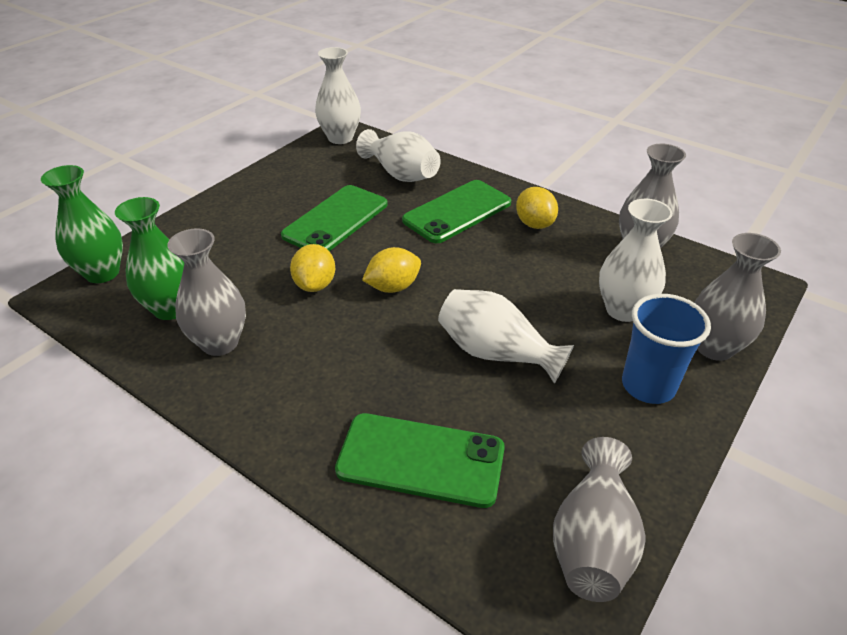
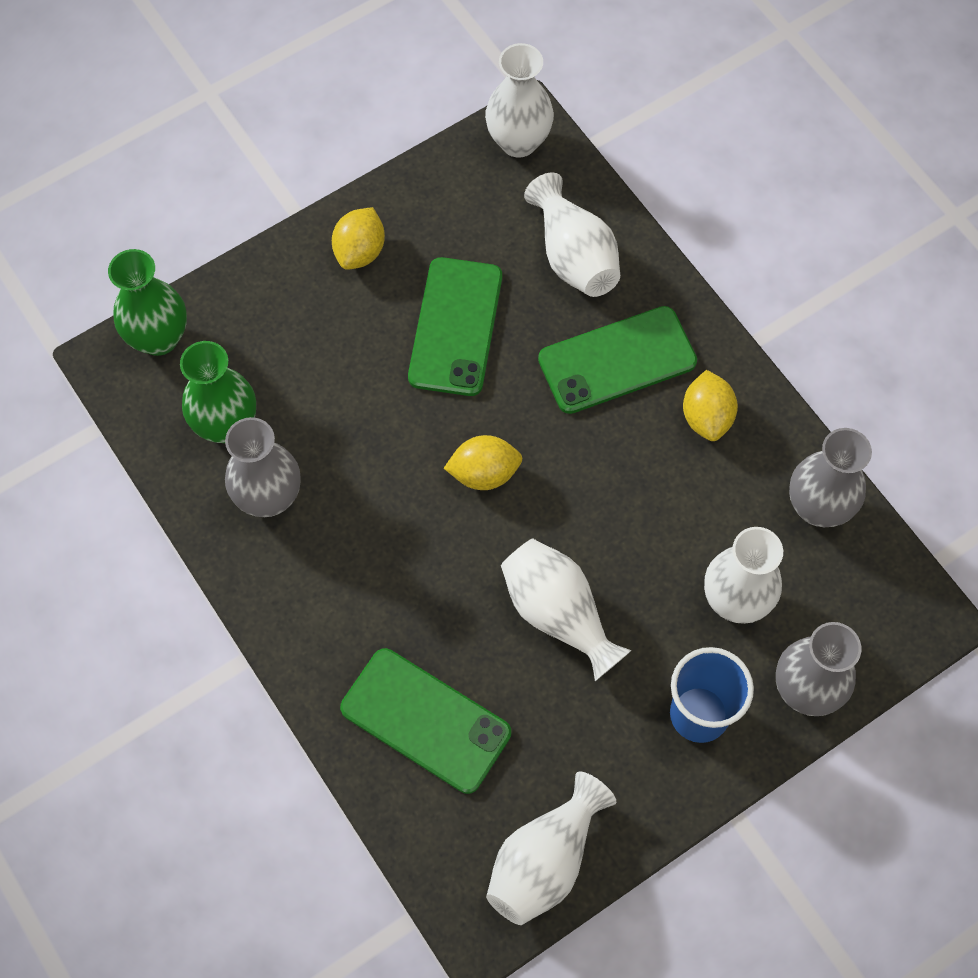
camera: 20 degrees right, 25 degrees up
green phone [281,185,387,251] -> green phone turned 45 degrees counterclockwise [408,257,502,396]
yellow lemon [290,244,335,292] -> yellow lemon moved to [332,207,385,270]
grey vase [553,437,645,602] -> white vase [486,771,616,925]

